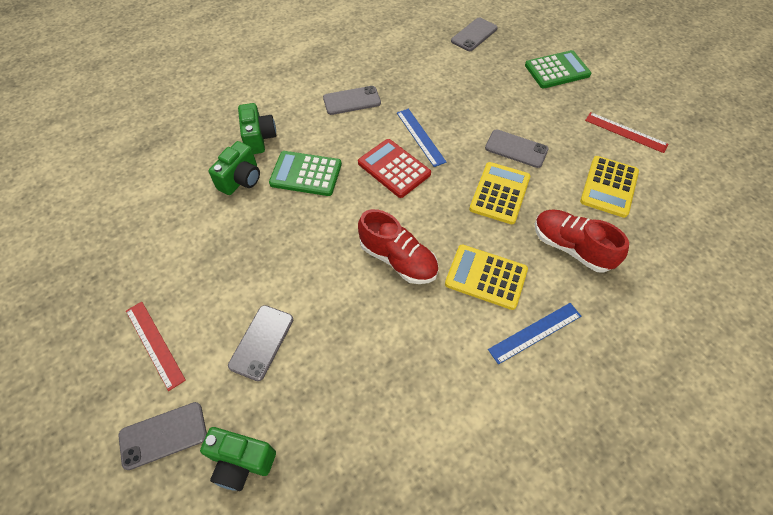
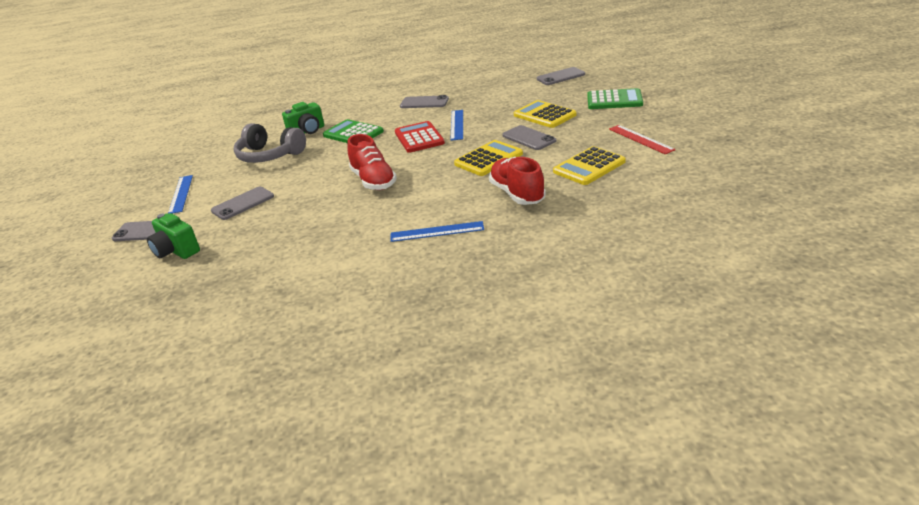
camera: 30 degrees right, 25 degrees down
red ruler [126,302,186,391] -> blue ruler [168,175,193,214]
green camera [238,103,276,154] -> none
yellow calculator [445,245,528,310] -> yellow calculator moved to [514,100,577,128]
none -> grey headphones [234,123,306,163]

